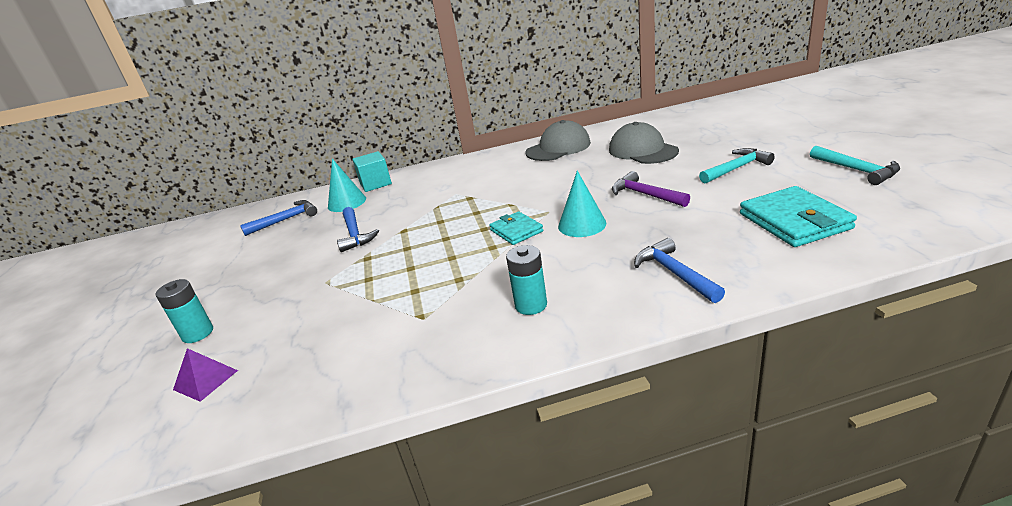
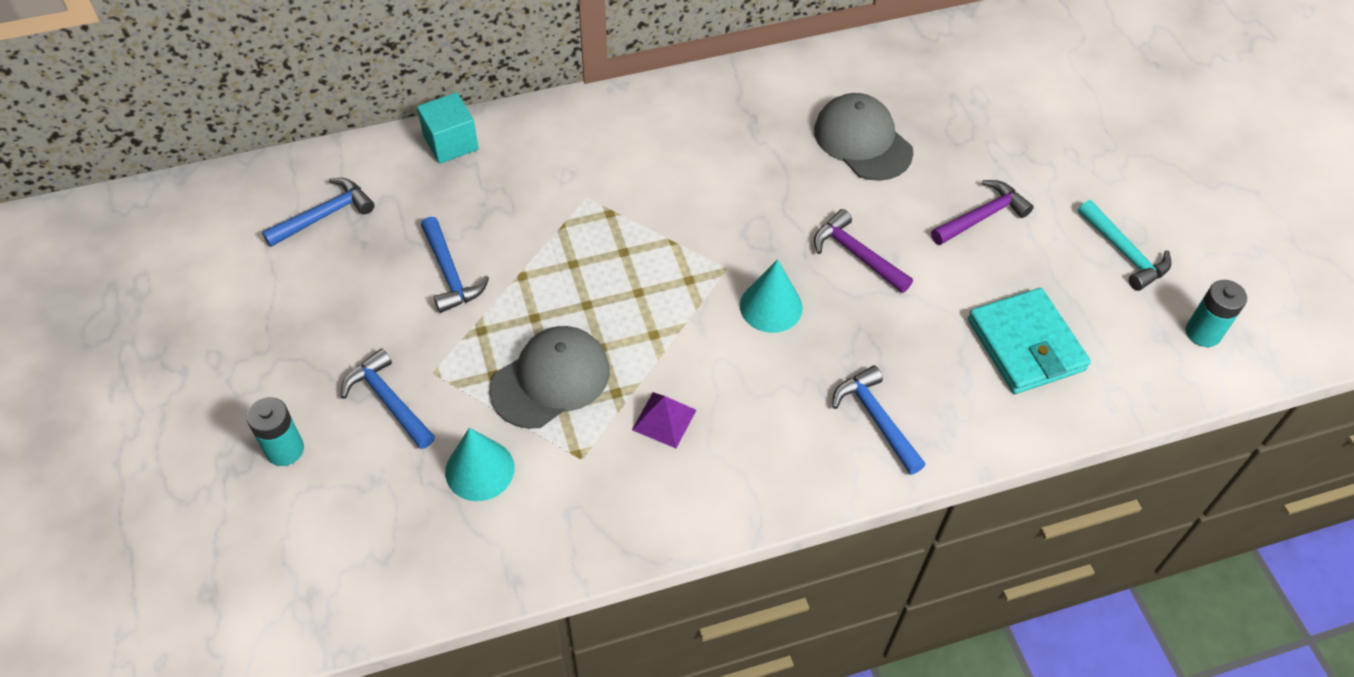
camera: 10 degrees left, 25 degrees up
purple pyramid [173,348,238,402] -> purple pyramid moved to [632,392,696,448]
turquoise cone [328,159,366,212] -> turquoise cone moved to [445,428,514,501]
turquoise wallet [489,211,543,245] -> none
turquoise battery [506,245,547,315] -> turquoise battery moved to [1186,280,1247,347]
grey cap [526,120,591,161] -> grey cap moved to [489,326,610,429]
turquoise hammer [699,148,775,184] -> purple hammer [931,180,1034,245]
none -> blue hammer [341,349,435,449]

